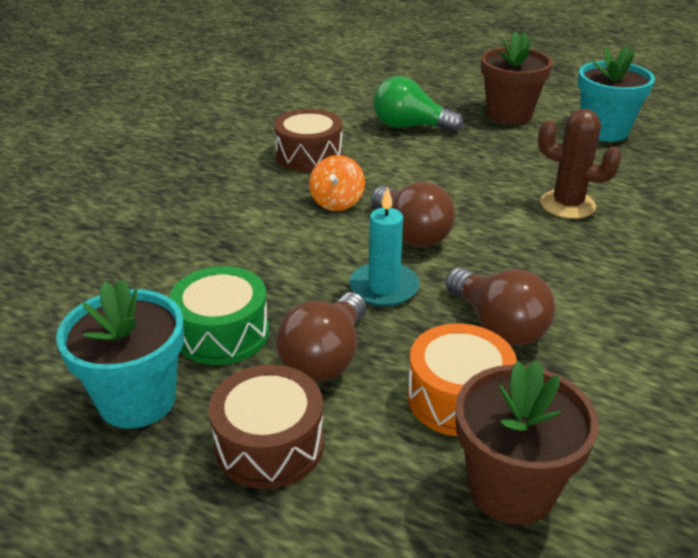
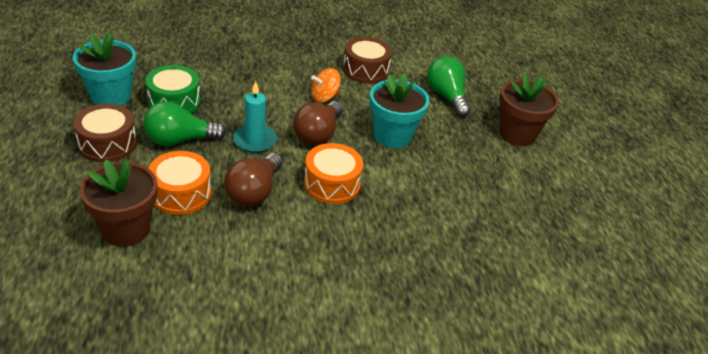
camera: 50 degrees right, 5 degrees up
brown light bulb [276,292,366,382] -> green light bulb [144,101,227,146]
brown cactus [538,109,622,219] -> none
turquoise flower pot [578,46,655,142] -> turquoise flower pot moved to [370,73,429,148]
none -> orange drum [304,143,363,204]

